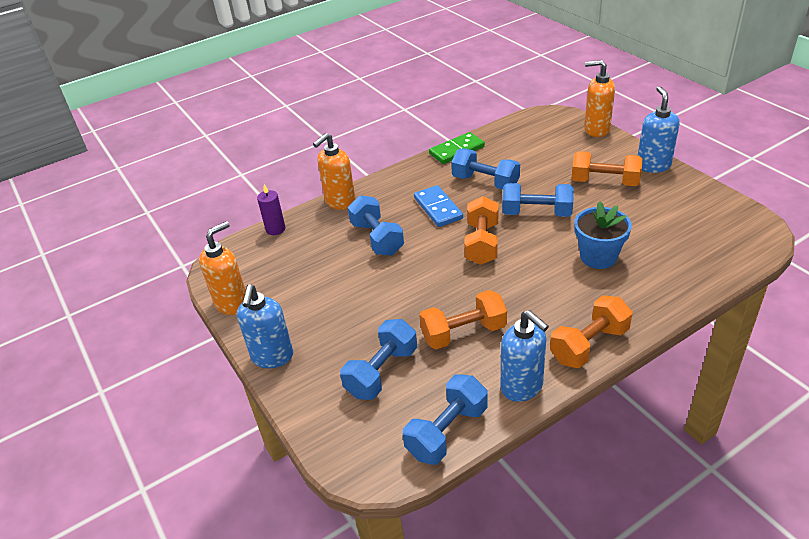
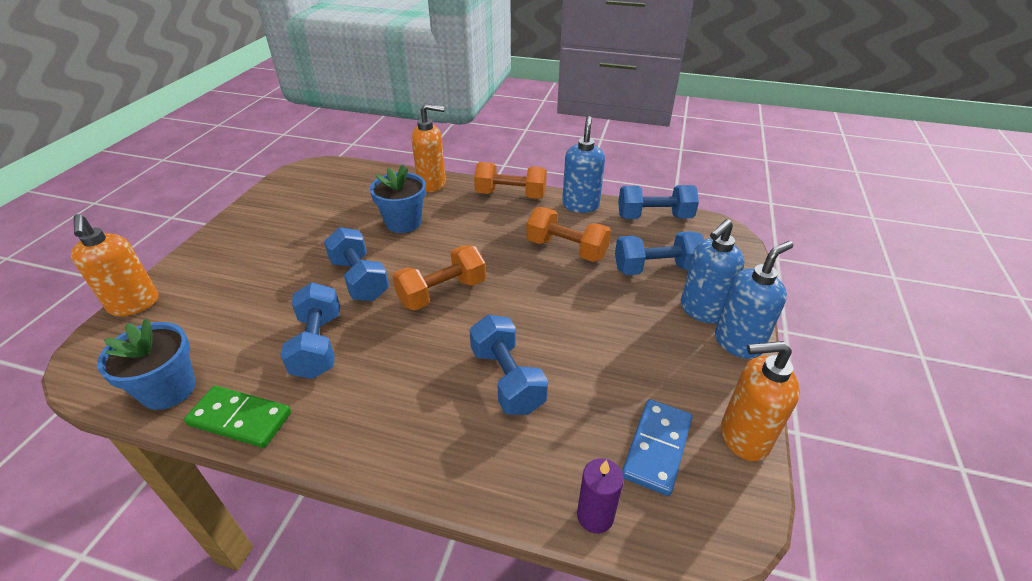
camera: 135 degrees left, 0 degrees up
orange soap dispenser [313,133,356,210] -> orange soap dispenser moved to [411,103,446,192]
blue dumbbell [347,195,404,256] -> blue dumbbell turned 45 degrees counterclockwise [469,315,548,415]
blue domino [414,185,463,227] -> blue domino moved to [622,399,692,496]
orange dumbbell [571,151,643,186] -> none
blue soap dispenser [638,86,680,173] -> blue soap dispenser moved to [681,219,745,324]
none -> blue flower pot [97,318,196,410]

